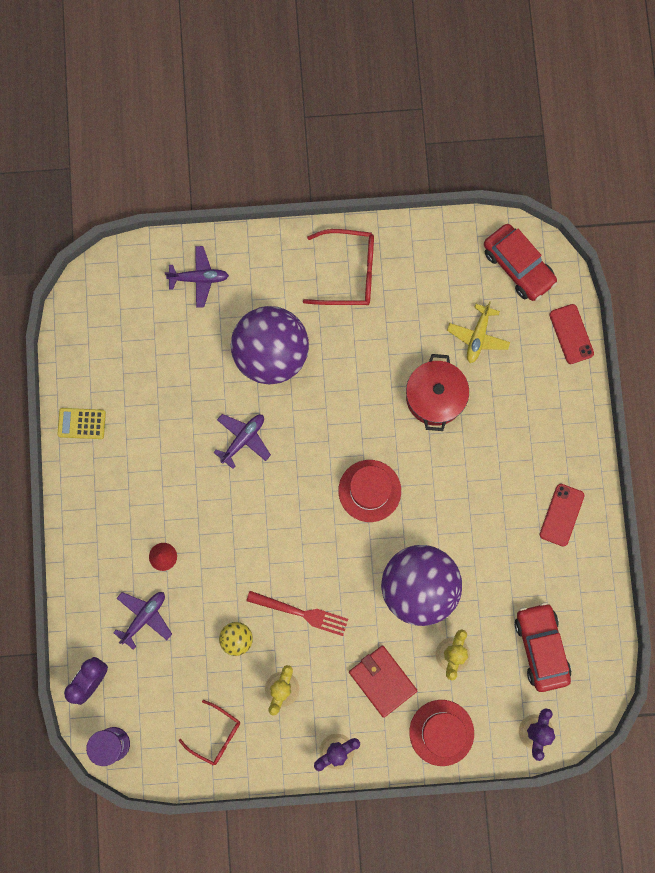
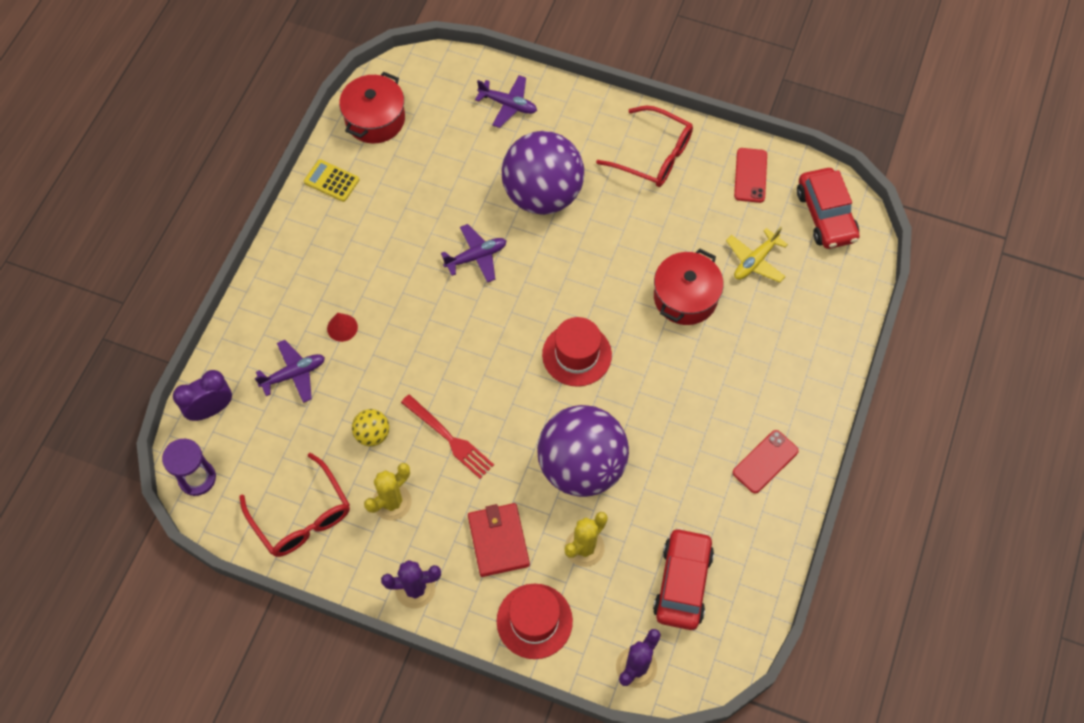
camera: 25 degrees right, 15 degrees down
red glasses [179,700,240,766] -> red glasses [239,453,350,557], size x1.58
red phone [550,304,594,364] -> red phone moved to [734,148,767,203]
none -> red pot [339,72,405,143]

